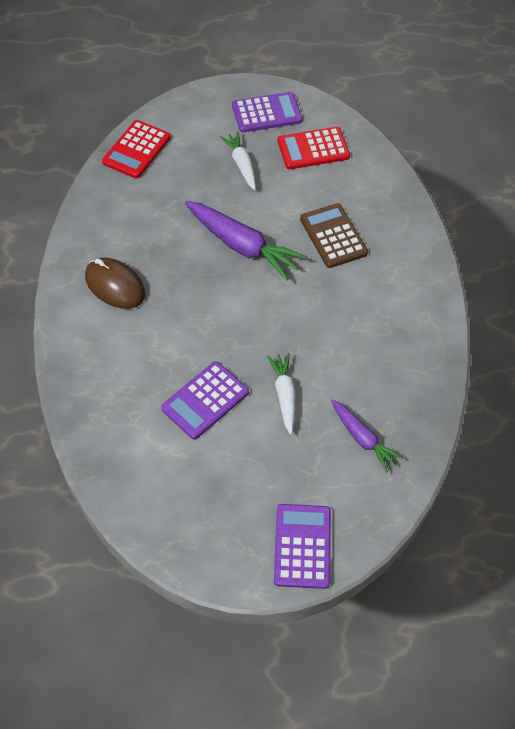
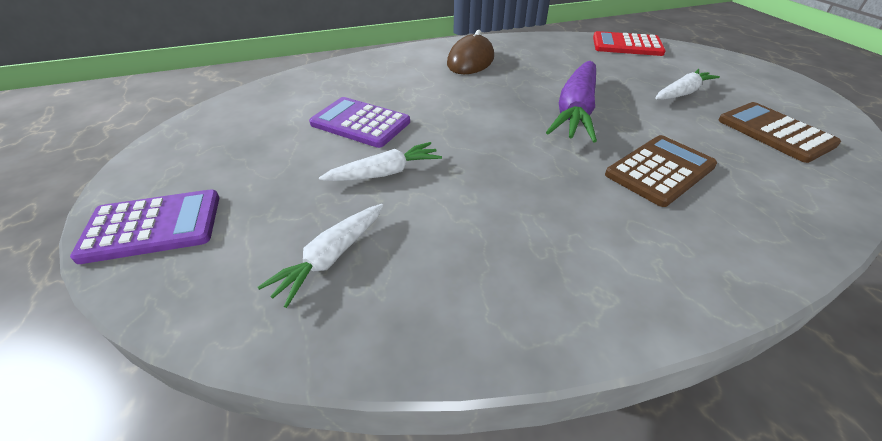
camera: 75 degrees right, 15 degrees down
purple calculator [232,92,302,132] -> none
red calculator [277,127,350,169] -> brown calculator [718,102,841,163]
purple carrot [331,399,404,473] -> white carrot [258,204,383,308]

